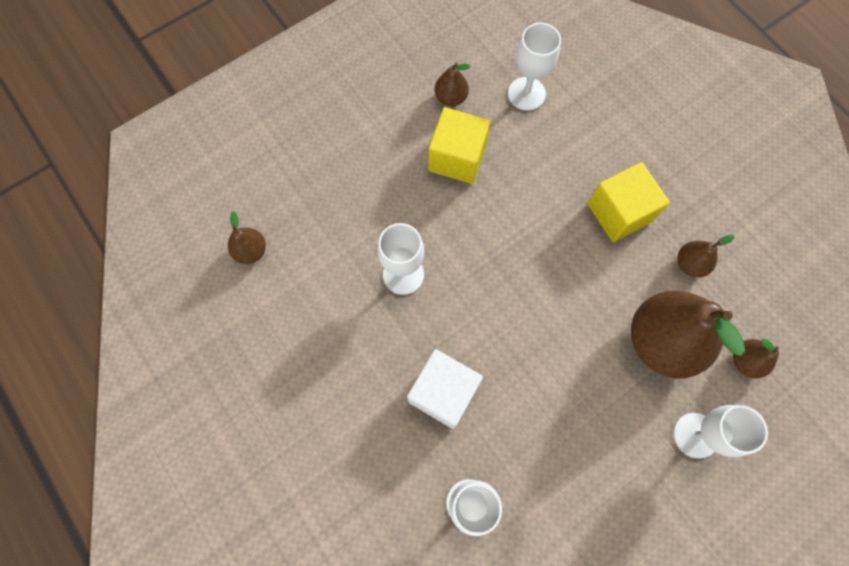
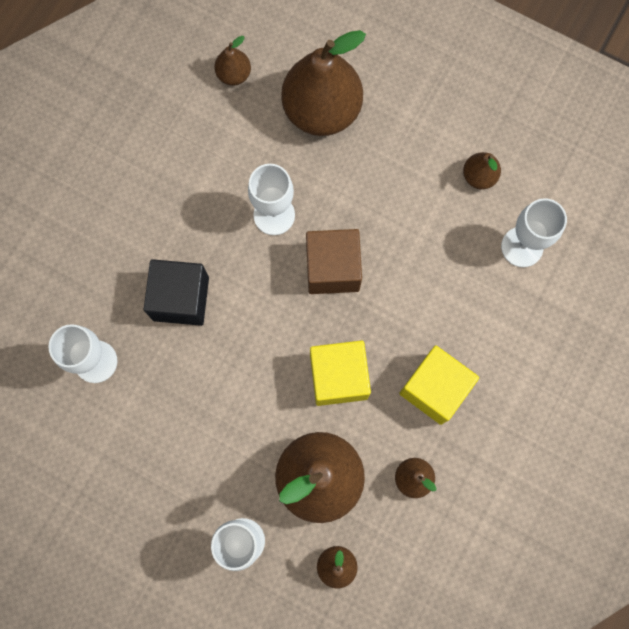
camera: 65 degrees right, 5 degrees up
white cube [407,349,483,429] -> black cube [144,259,209,326]
yellow cube [428,107,491,184] -> yellow cube moved to [310,340,371,406]
none -> brown pear [281,30,366,136]
none -> brown cube [306,229,362,294]

